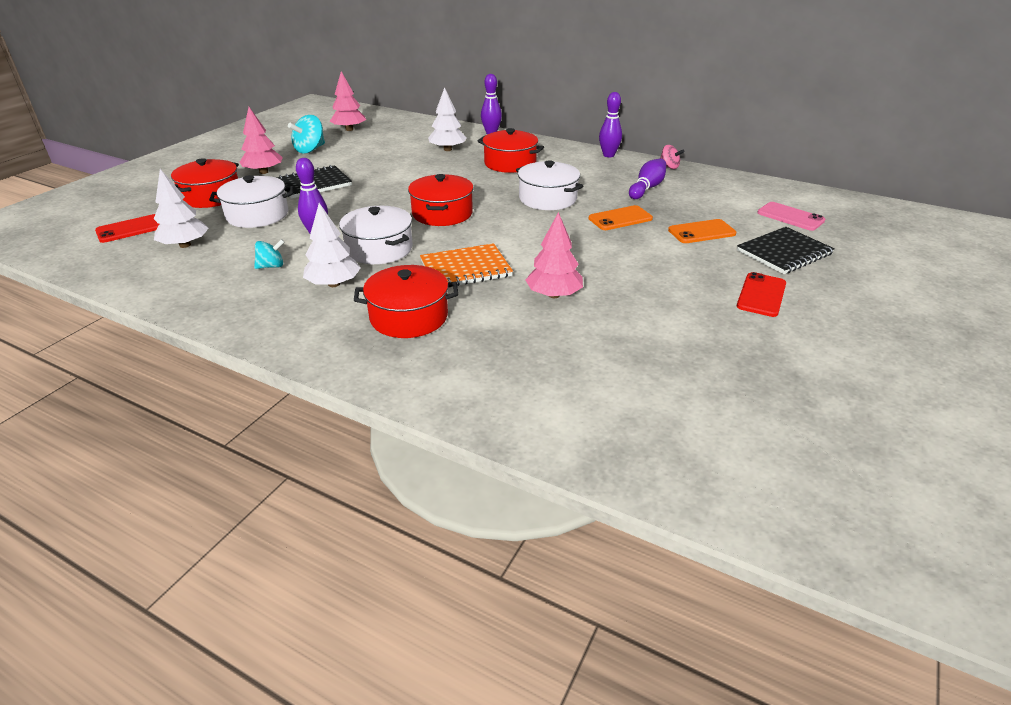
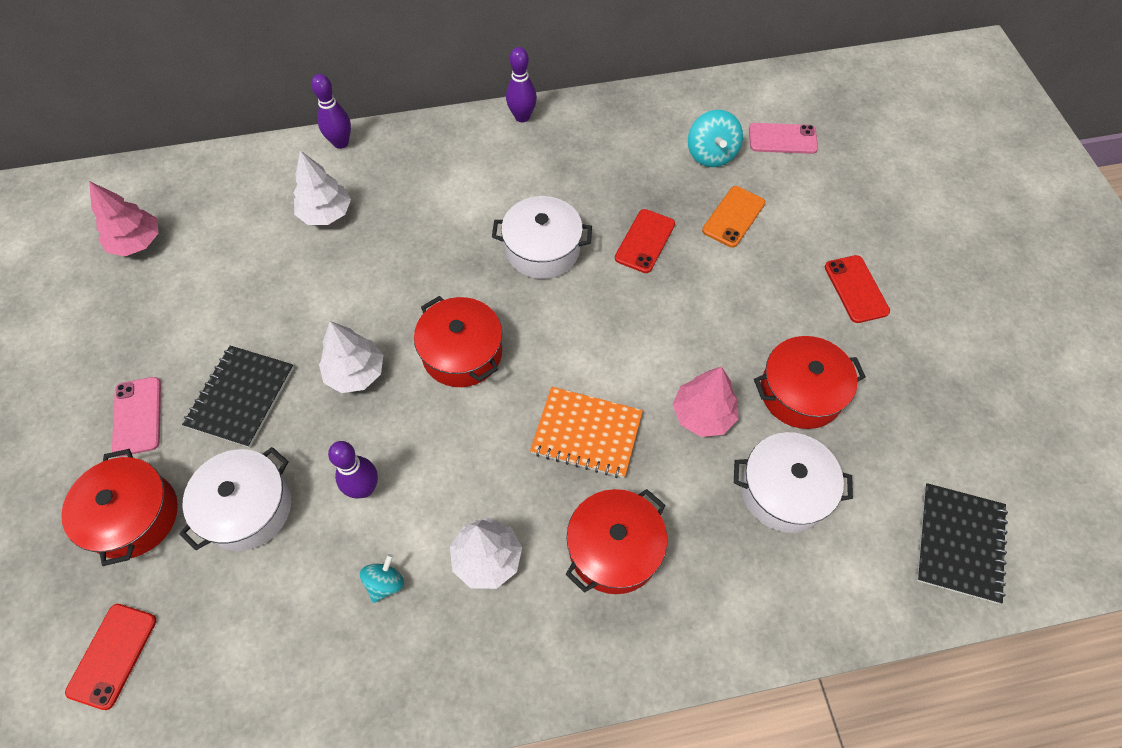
camera: 40 degrees left, 25 degrees up
white tree [154,169,209,248] -> white tree moved to [319,321,383,393]
pink tree [240,107,283,174] -> pink phone [112,377,161,457]
turquoise spinning top [288,115,325,154] -> turquoise spinning top moved to [688,110,743,167]
white pot [339,206,413,264] -> white pot moved to [734,432,853,533]
orange notebook [420,243,513,286] -> orange notebook turned 75 degrees clockwise [530,387,643,478]
red pot [477,128,544,173] -> red pot moved to [754,336,866,429]
orange phone [589,205,653,230] -> red phone [615,209,675,273]
purple bowling pin [629,159,666,199] -> none
pink spinning top [660,145,684,169] -> none
black notebook [737,227,835,274] -> black notebook moved to [916,483,1008,604]

